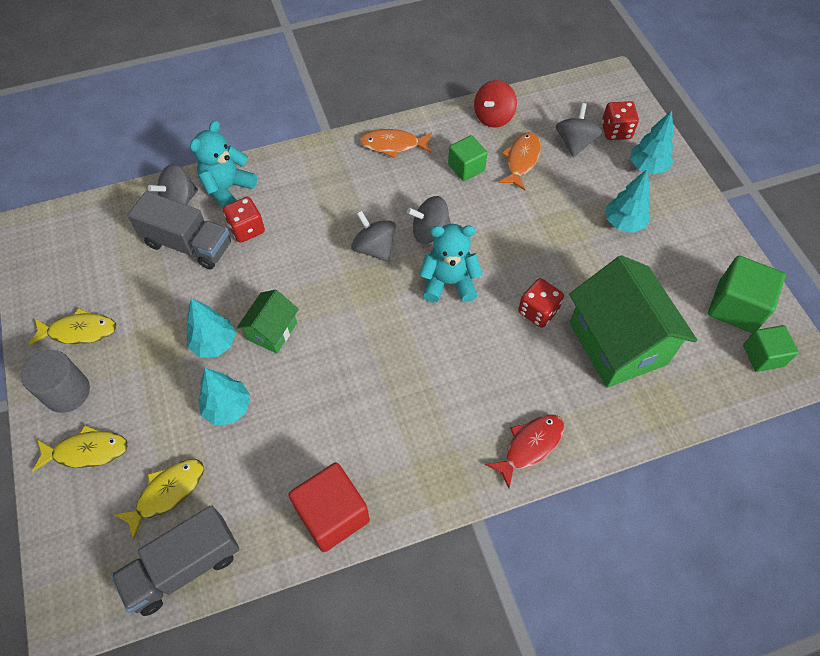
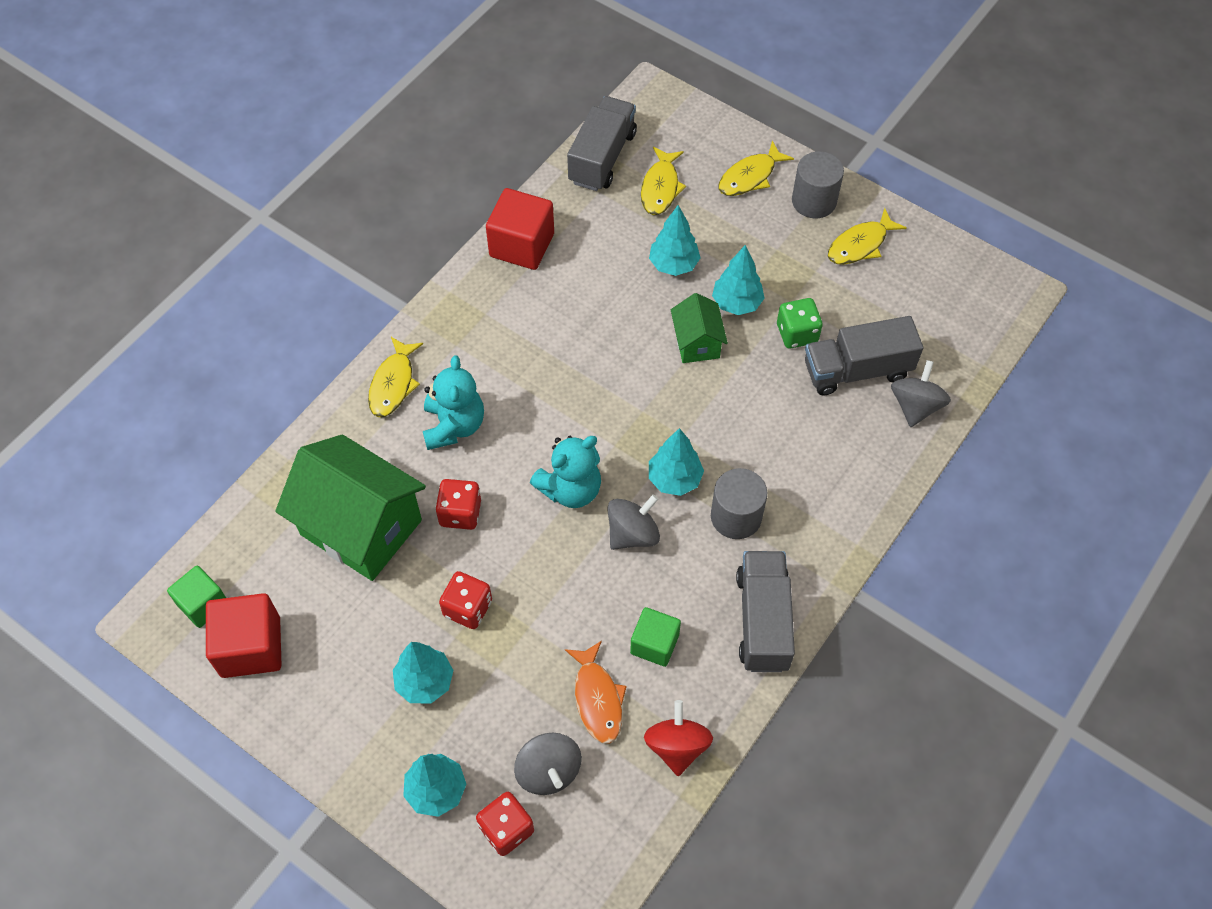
camera: 145 degrees right, 0 degrees up
turquoise teddy bear [190,121,257,207] -> turquoise teddy bear moved to [423,355,484,450]
red dice [223,197,265,243] -> red dice moved to [439,571,492,629]
grey spinning top [351,210,396,262] -> turquoise tree [649,428,704,496]
orange fish [360,129,432,158] -> grey truck [736,551,795,672]
red fish [485,414,564,489] -> yellow fish [368,337,423,417]
green cube [708,256,786,333] -> red cube [206,593,281,678]
none -> grey cylinder [711,468,767,539]
none -> green dice [777,298,823,349]

